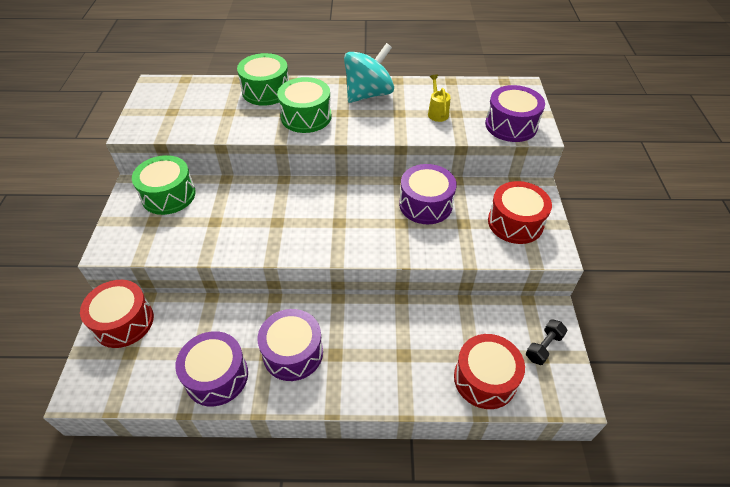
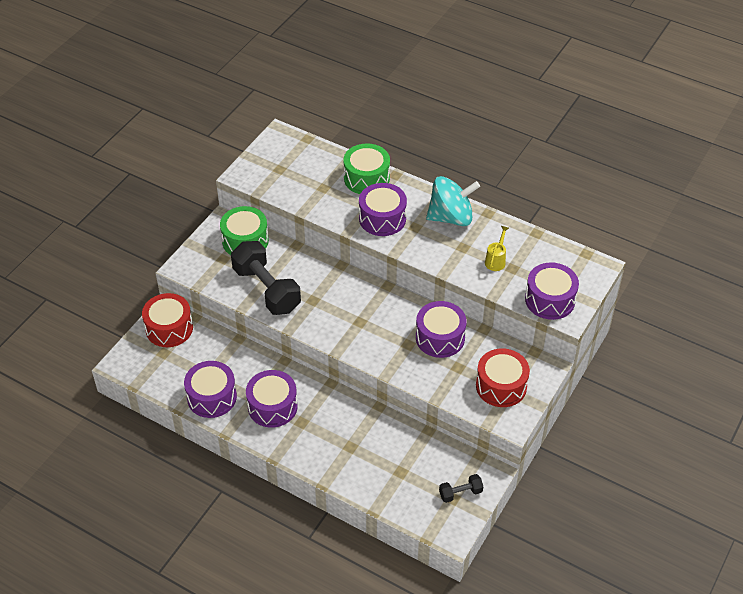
camera: 30 degrees right, 0 degrees up
green drum [277,77,332,133] -> purple drum [359,183,407,236]
red drum [454,334,525,409] -> none
none -> black dumbbell [231,241,301,315]

